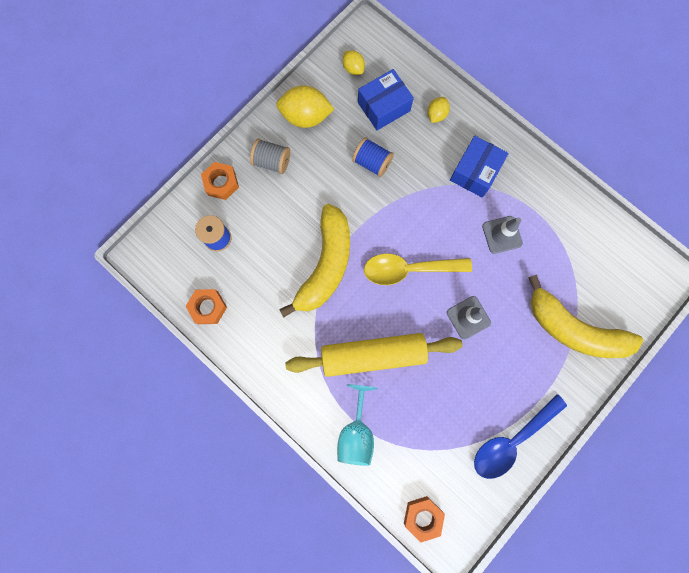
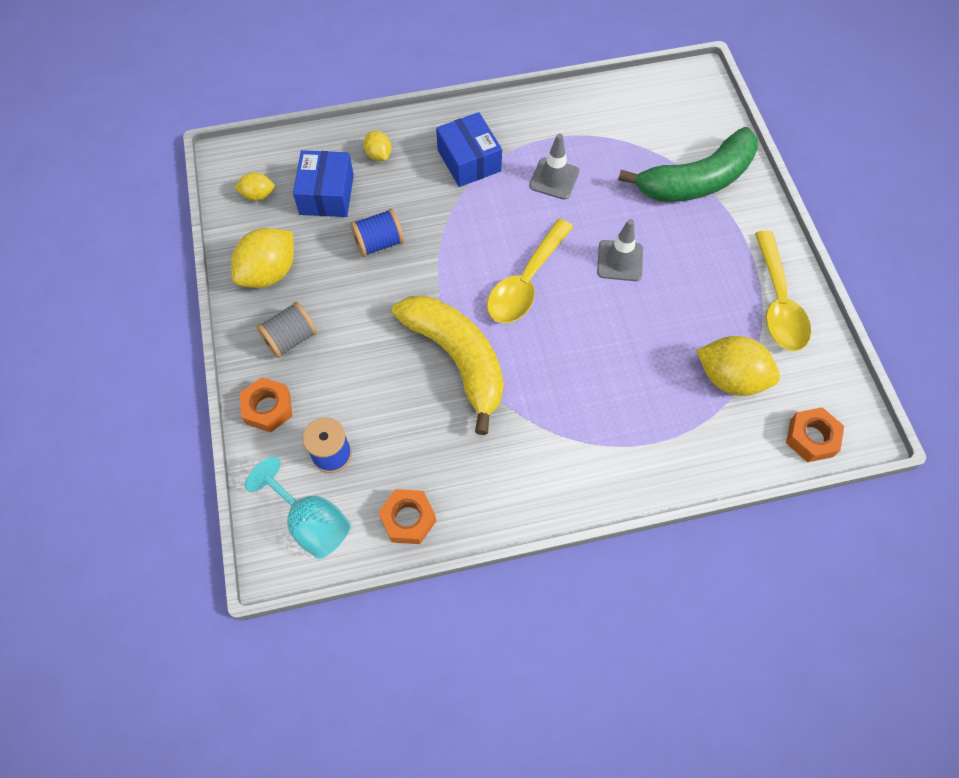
camera: 55 degrees left, 15 degrees down
yellow rolling pin [285,333,463,377] -> none
turquoise goblet [337,384,378,466] -> turquoise goblet moved to [245,456,351,559]
blue spoon [474,394,567,479] -> yellow spoon [755,231,811,351]
yellow banana [528,275,643,358] -> green banana [618,127,758,202]
none -> yellow lemon [696,336,780,396]

